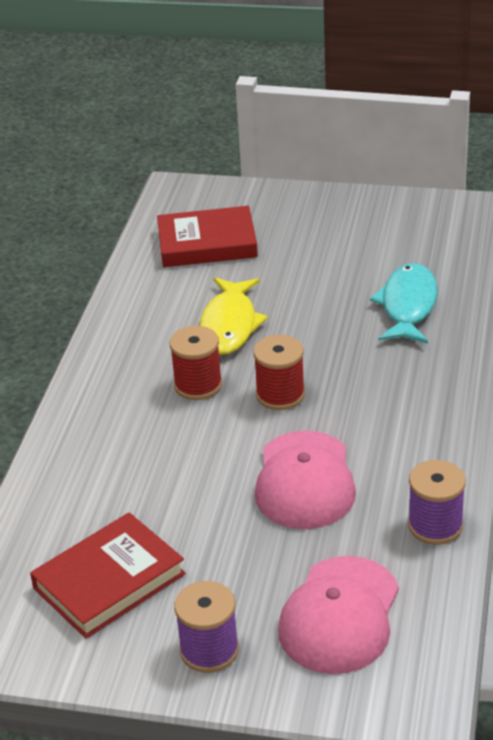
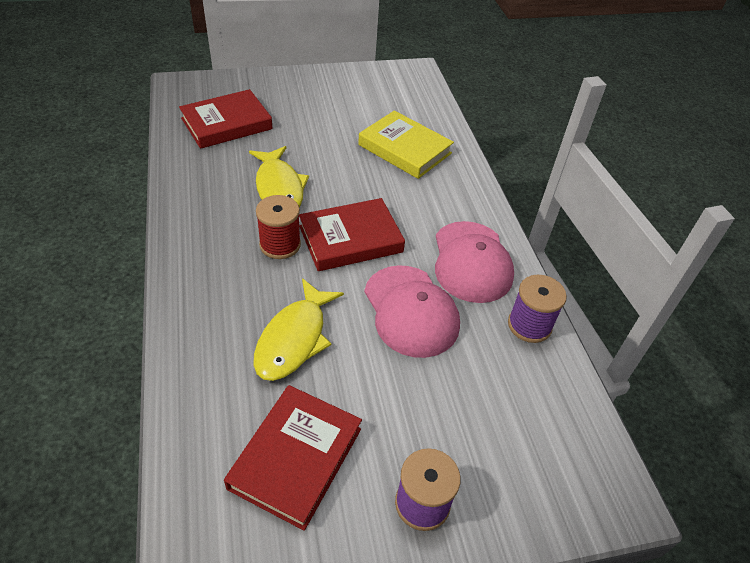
camera: 30 degrees left, 10 degrees up
red spool [253,335,305,410] -> red book [299,198,405,271]
pink cap [278,556,399,674] -> pink cap moved to [435,221,514,303]
turquoise fish [370,263,438,344] -> yellow book [358,110,454,179]
none -> yellow fish [253,278,344,381]

